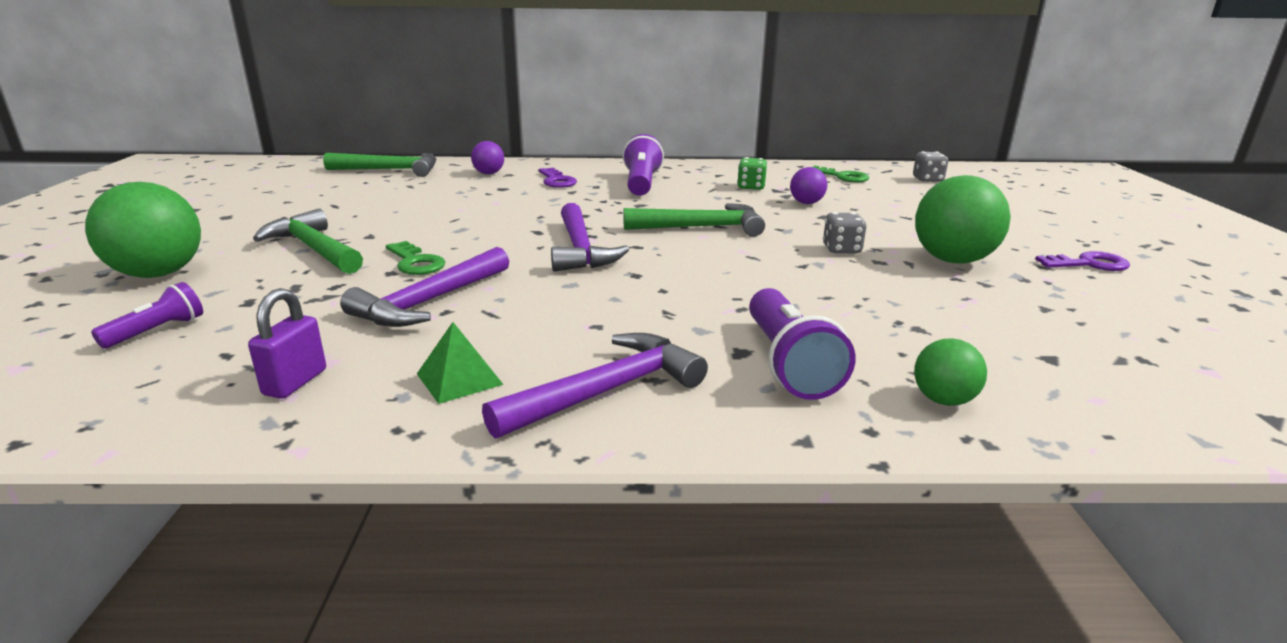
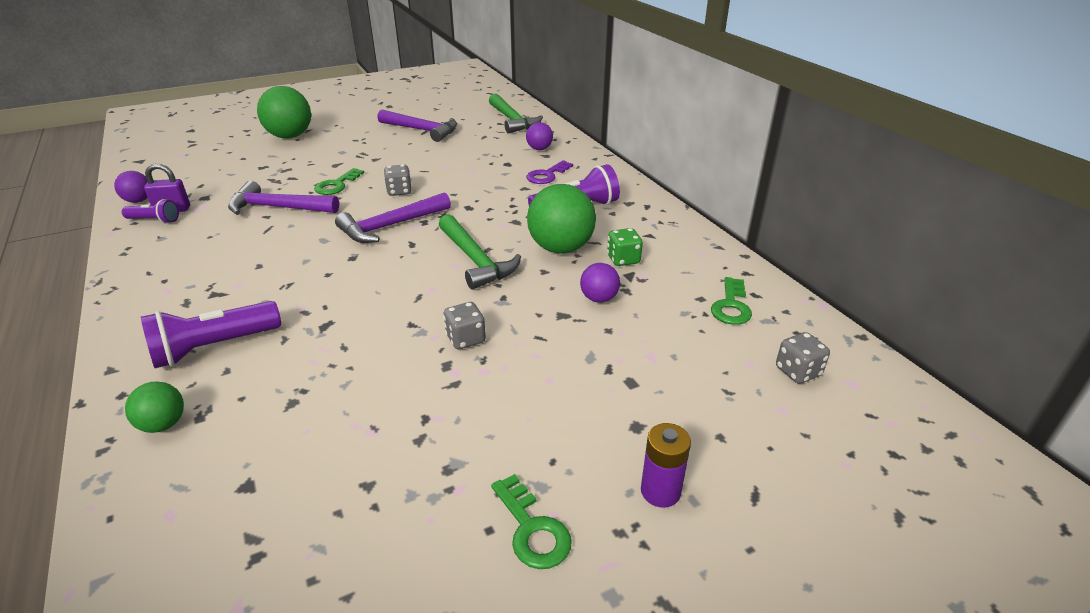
camera: 65 degrees right, 10 degrees up
purple flashlight [91,282,203,349] -> purple flashlight moved to [122,199,179,224]
green hammer [253,209,363,274] -> none
green pyramid [417,322,504,404] -> none
purple hammer [482,333,708,439] -> purple hammer moved to [377,110,457,142]
green ball [915,175,1011,264] -> green ball moved to [527,184,596,254]
purple key [1035,251,1130,271] -> green key [491,474,572,569]
none -> purple ball [114,171,148,203]
none -> grey dice [384,165,412,196]
none -> purple battery [641,423,691,508]

